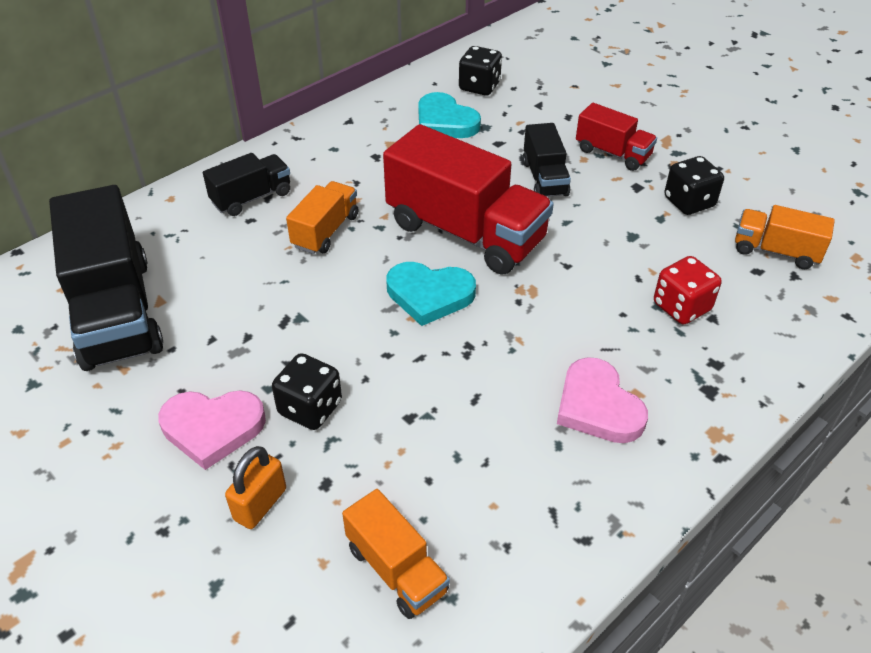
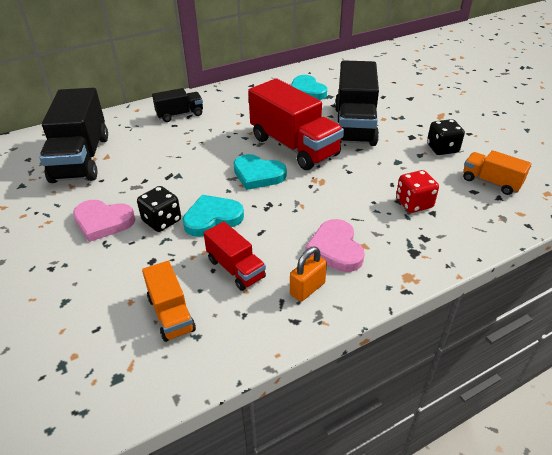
camera: 15 degrees right, 5 degrees down
orange padlock [225,446,286,529] -> orange padlock moved to [290,247,327,302]
orange truck [286,181,358,254] -> none
black dice [459,46,502,95] -> none
black truck [522,123,571,197] -> black truck [335,60,379,146], size x1.93
red truck [576,103,657,171] -> red truck moved to [204,221,266,291]
none -> turquoise heart [183,195,244,237]

